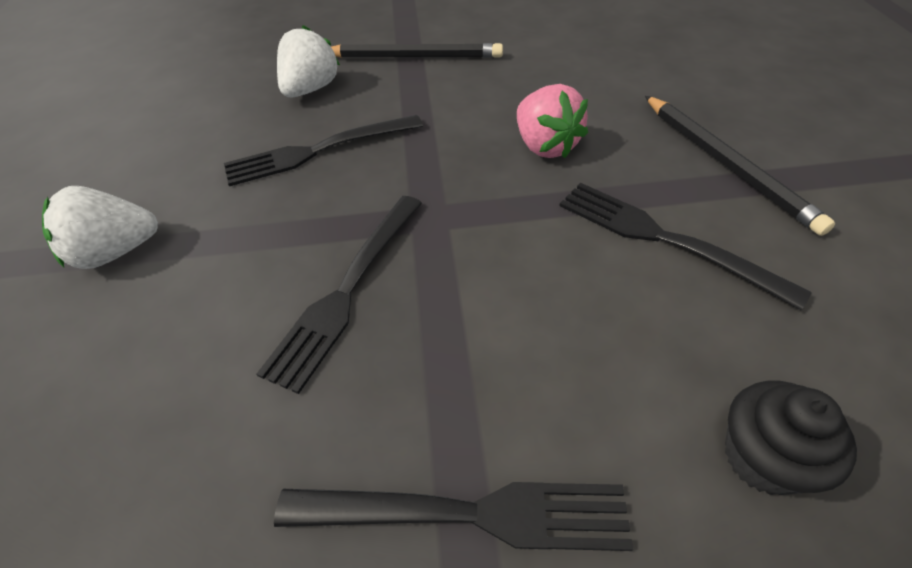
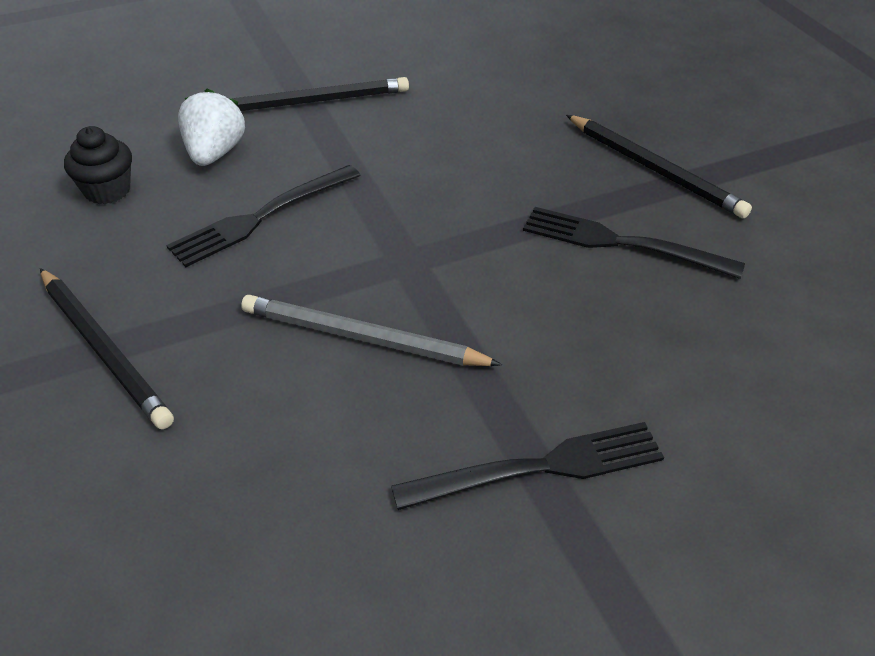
camera: 20 degrees left, 5 degrees down
white strawberry [42,186,158,269] -> black pencil [40,268,174,429]
black fork [257,196,422,394] -> grey pencil [241,295,502,366]
pink strawberry [517,84,588,158] -> none
black cupcake [725,381,857,495] -> black cupcake moved to [64,126,132,204]

